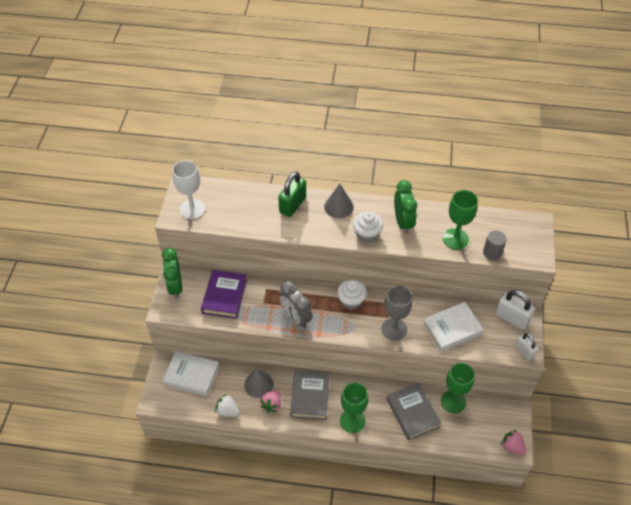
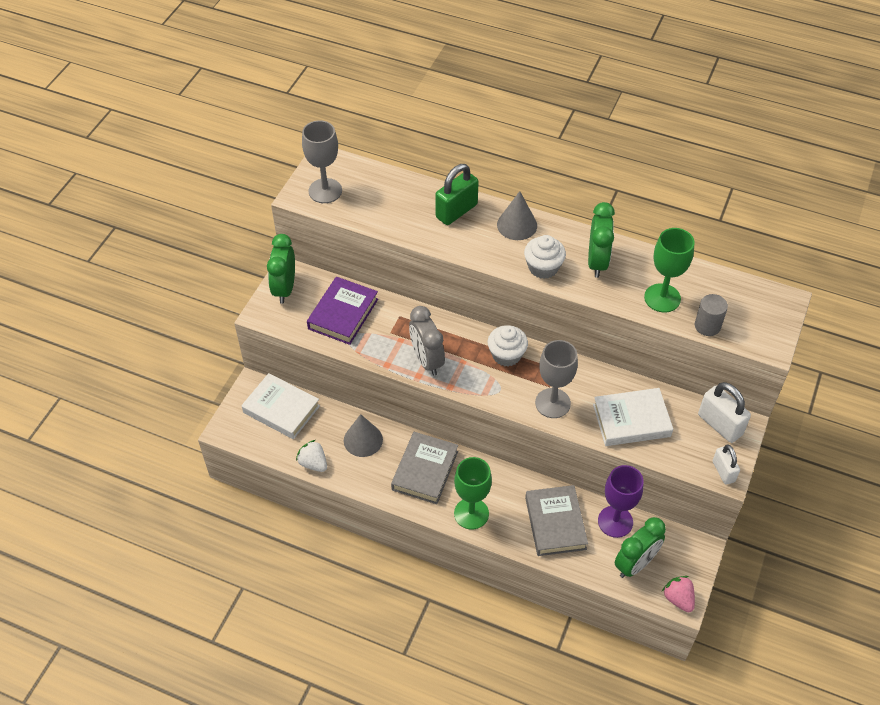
camera: 15 degrees right, 0 degrees up
white goblet [172,160,205,219] -> grey goblet [302,120,342,203]
pink strawberry [260,389,281,413] -> none
green goblet [441,363,475,414] -> purple goblet [598,465,644,538]
none -> green clock [615,517,666,578]

